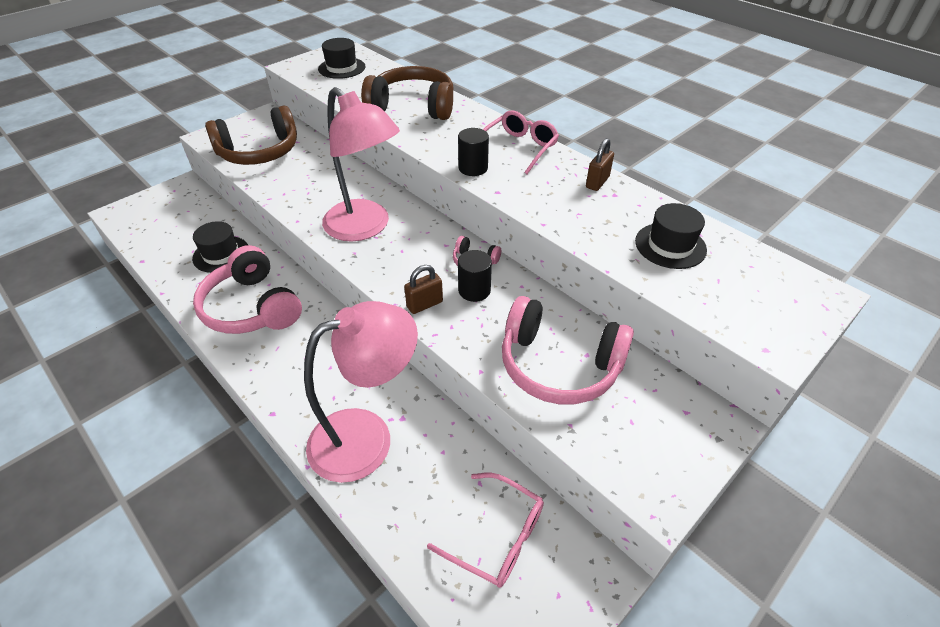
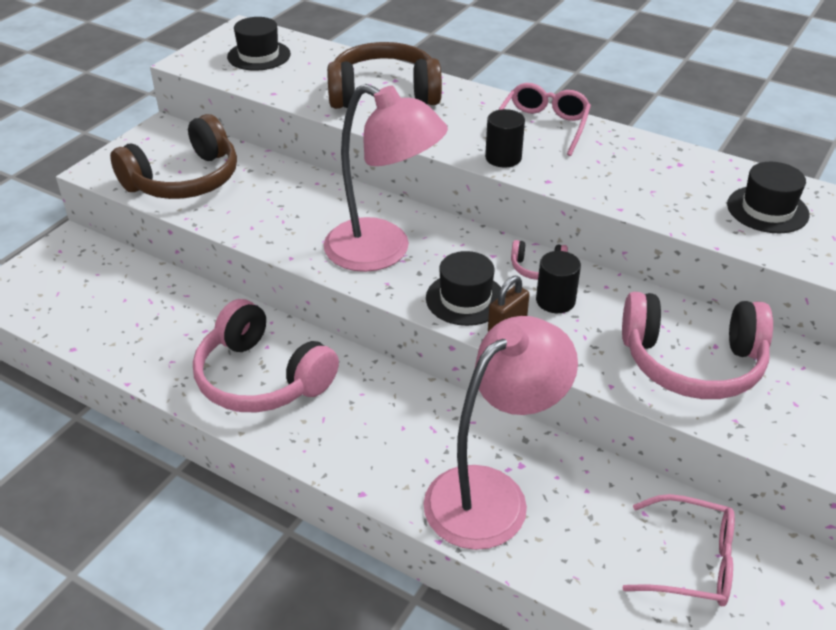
camera: 15 degrees left, 5 degrees down
black hat [192,221,248,273] -> black hat moved to [426,251,501,326]
brown padlock [586,138,614,191] -> none

